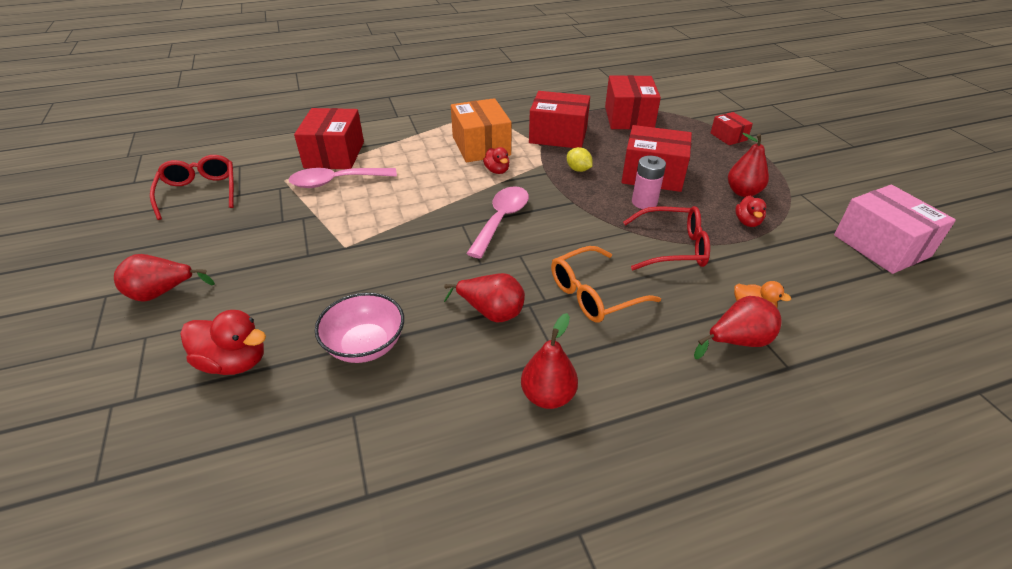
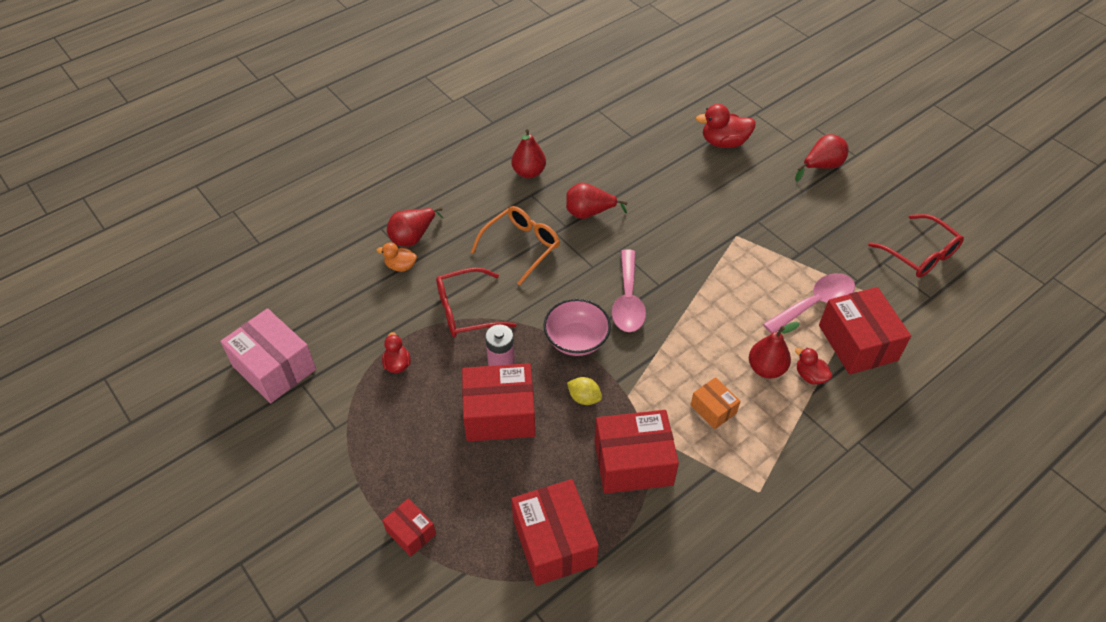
camera: 160 degrees right, 10 degrees up
pink bowl [315,293,404,363] -> pink bowl moved to [543,299,611,356]
orange box [451,98,511,162] -> orange box [691,377,740,429], size x0.53
red duck [483,147,509,174] -> red duck moved to [795,348,832,384]
red pear [728,133,769,197] -> red pear moved to [749,322,799,378]

